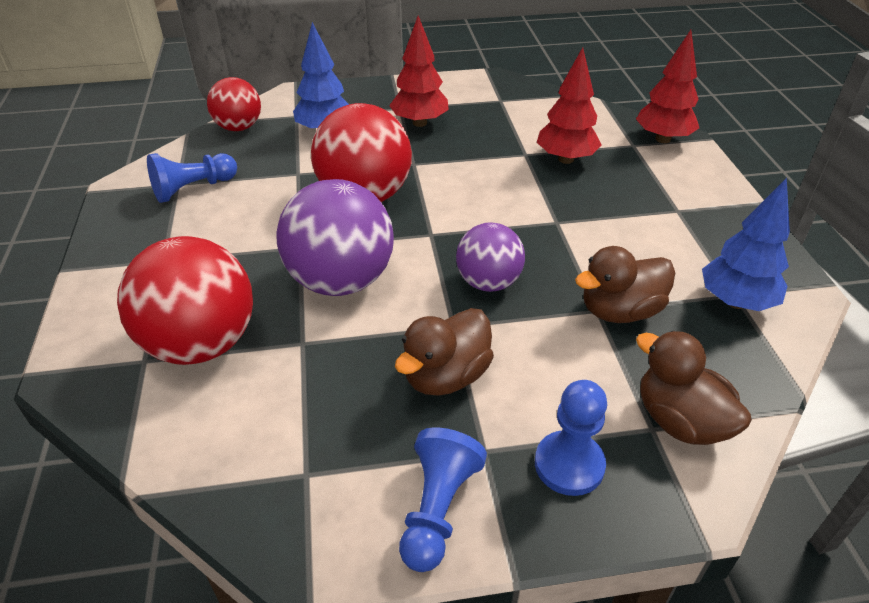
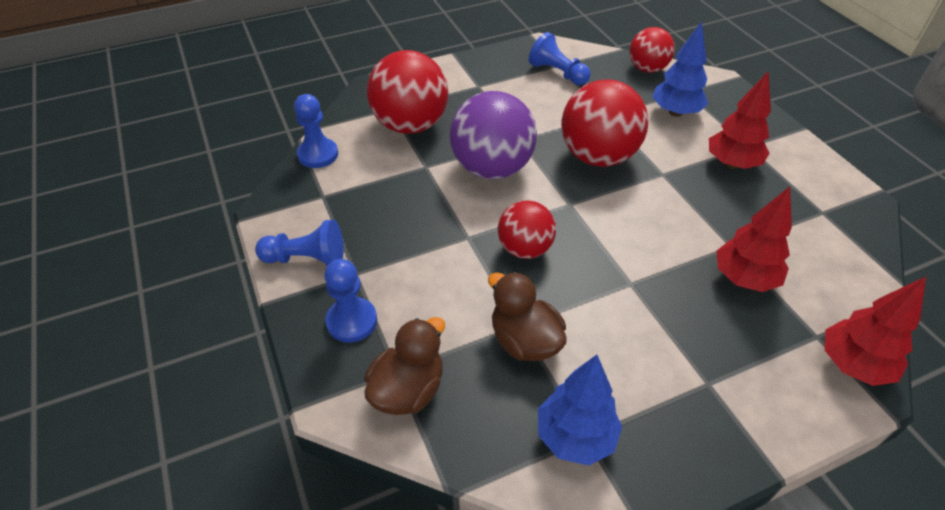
camera: 75 degrees right, 5 degrees up
brown duck [395,308,494,396] -> none
purple ball [456,223,525,292] -> red ball [498,201,556,259]
none -> blue pawn [294,94,338,168]

